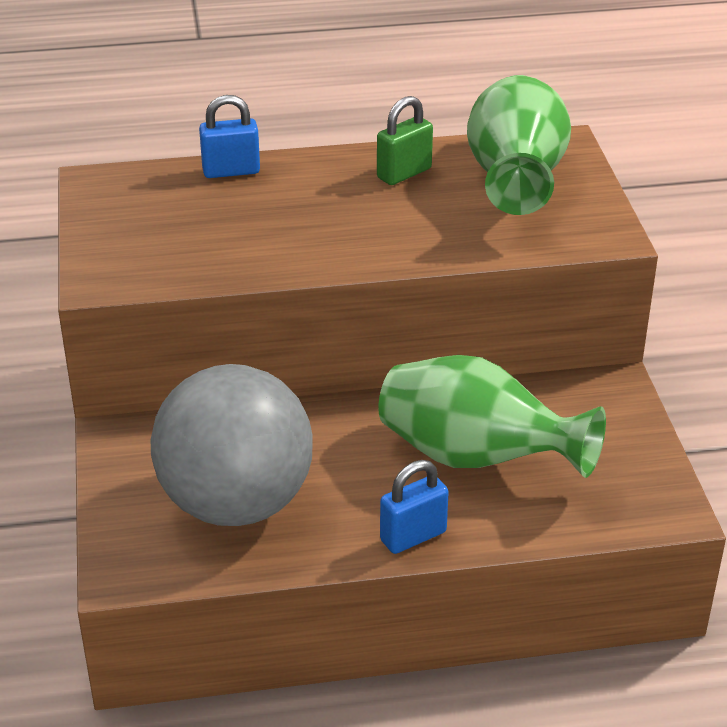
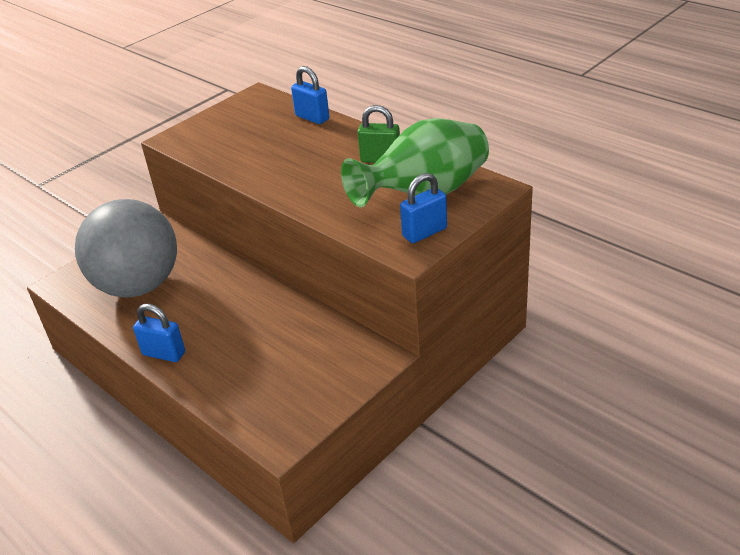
camera: 55 degrees right, 0 degrees up
green vase [378,355,606,478] -> none
none -> blue padlock [400,173,447,243]

